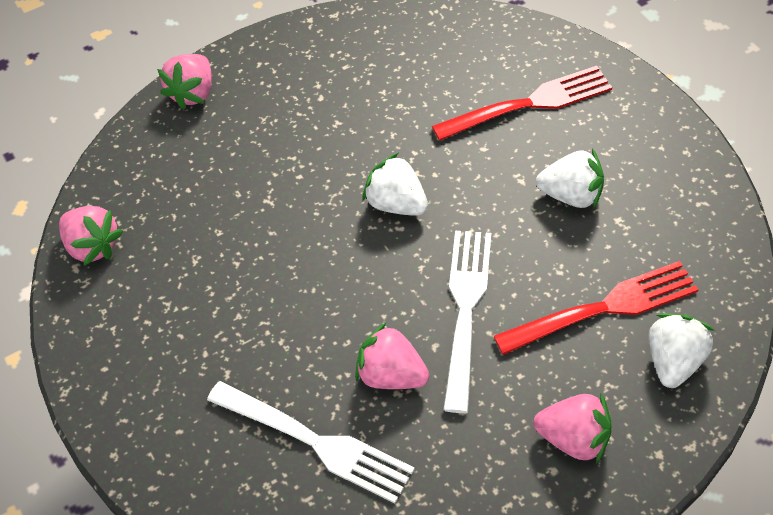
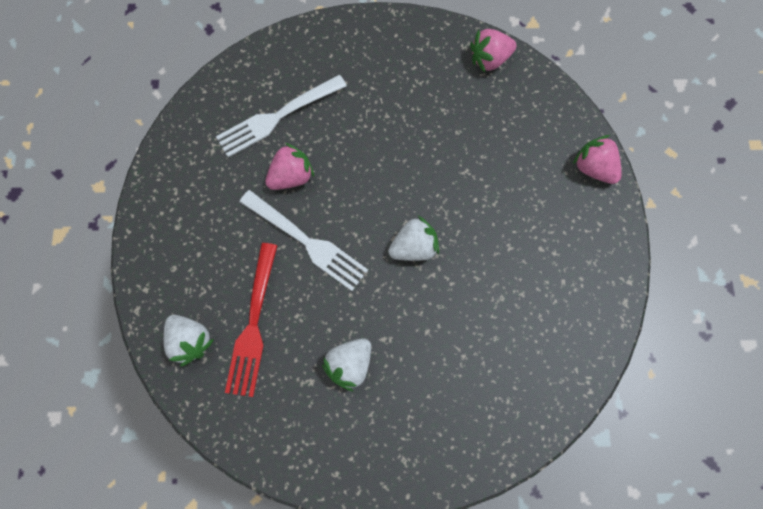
camera: 115 degrees right, 20 degrees up
red fork [432,66,612,141] -> none
pink strawberry [533,394,612,464] -> none

